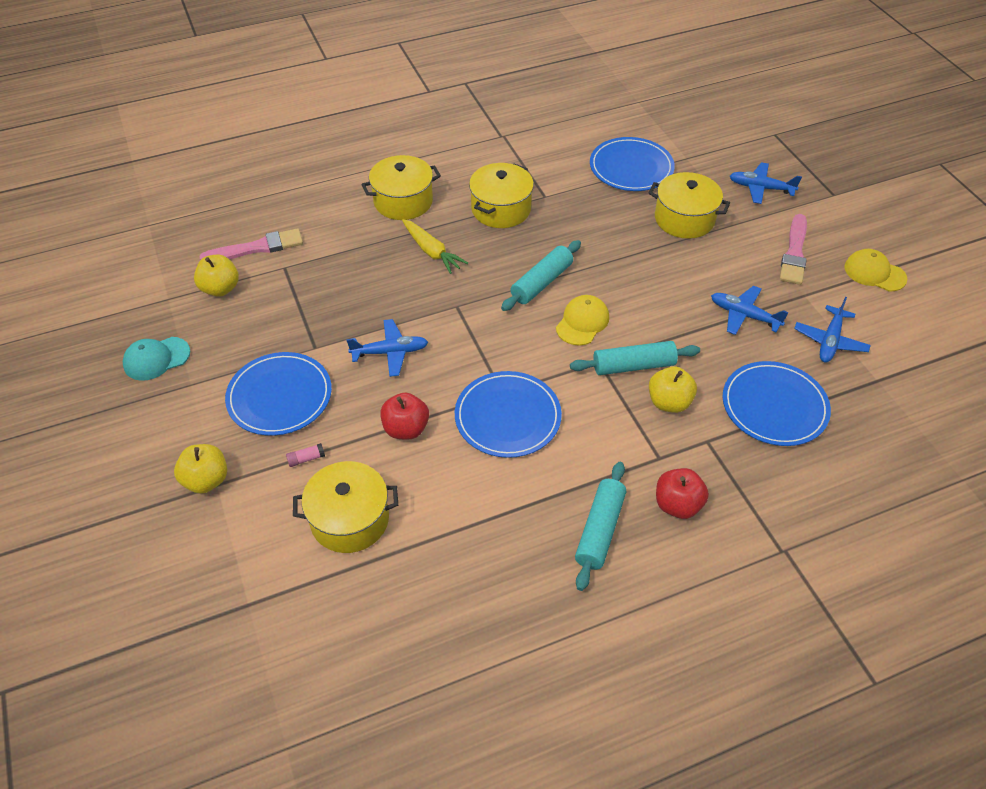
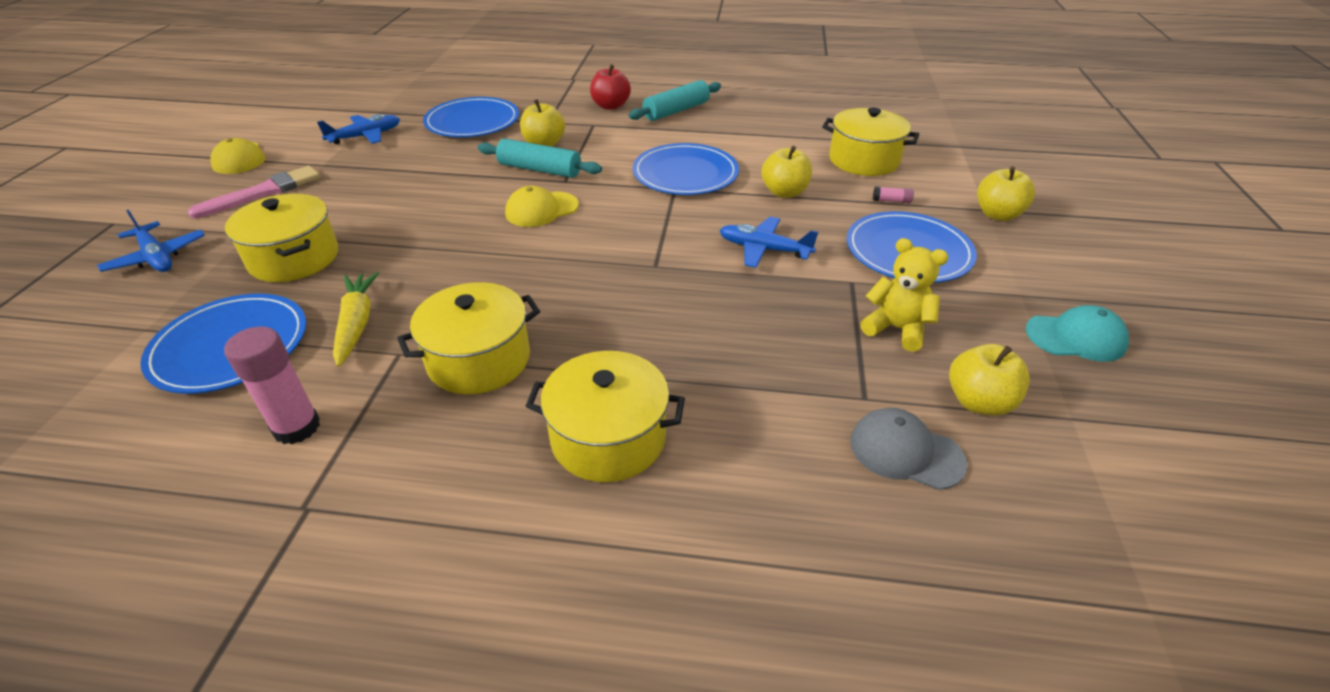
camera: 150 degrees left, 10 degrees down
pink brush [200,228,303,260] -> grey cap [850,408,967,490]
red apple [380,393,429,440] -> yellow apple [762,146,812,198]
yellow carrot [402,219,468,274] -> yellow carrot moved to [333,272,379,367]
turquoise rolling pin [501,240,581,311] -> none
blue plane [711,286,789,335] -> none
none -> pink glue stick [224,326,320,444]
none -> yellow teddy bear [860,238,948,352]

